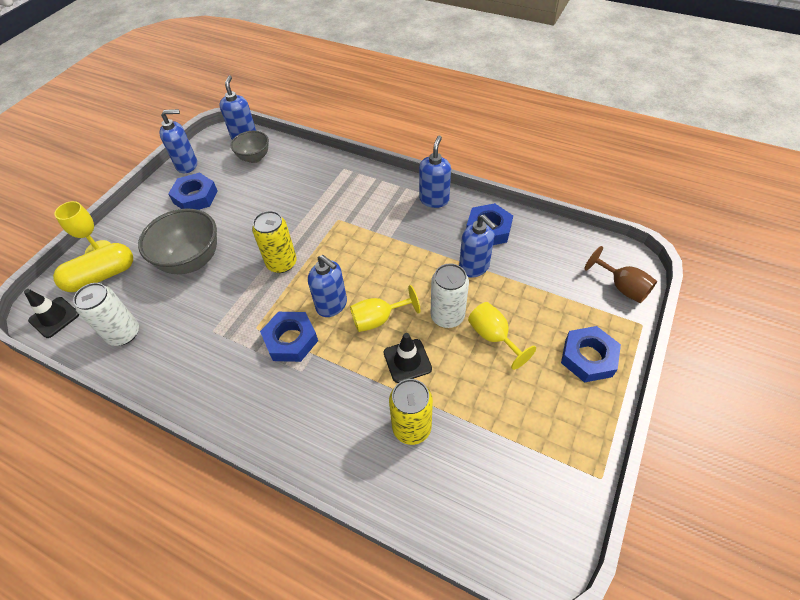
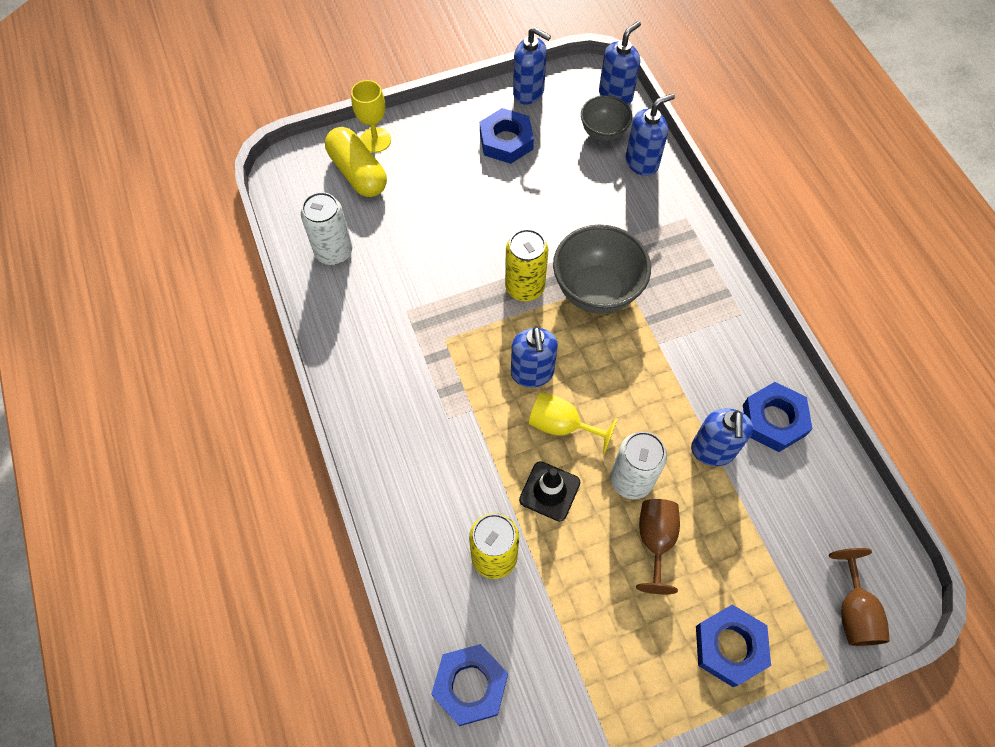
camera: 40 degrees right, 10 degrees up
black traffic cone [24,289,79,338] -> none
yellow capsule [53,243,133,292] -> yellow capsule turned 45 degrees clockwise [325,127,387,197]
grey bowl [138,209,217,274] -> grey bowl moved to [553,225,651,314]
blue nut [260,312,318,362] -> blue nut moved to [431,644,508,726]
blue soap dispenser [419,135,451,208] -> blue soap dispenser moved to [626,93,675,176]
yellow goblet [468,302,536,370] -> brown goblet [636,499,680,594]

